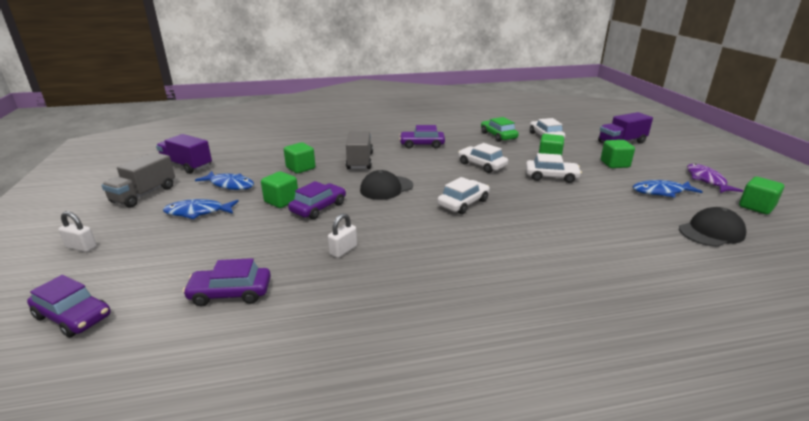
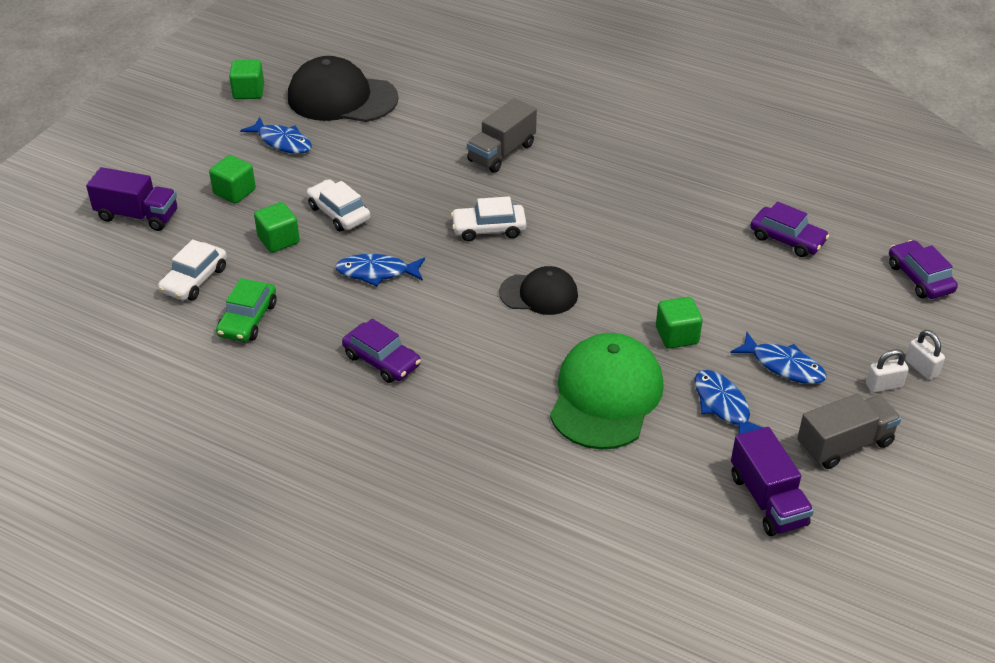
camera: 140 degrees left, 15 degrees up
green cube [284,142,315,173] -> green cap [550,333,664,450]
purple car [288,181,346,219] -> none
white padlock [328,213,357,258] -> white padlock moved to [866,349,909,393]
grey truck [346,131,373,169] -> grey truck moved to [467,98,537,173]
white car [458,143,508,173] -> blue fish [335,254,425,286]
black cap [679,207,747,247] -> black cap [288,56,399,122], size x1.68
purple fish [687,164,743,193] -> none

